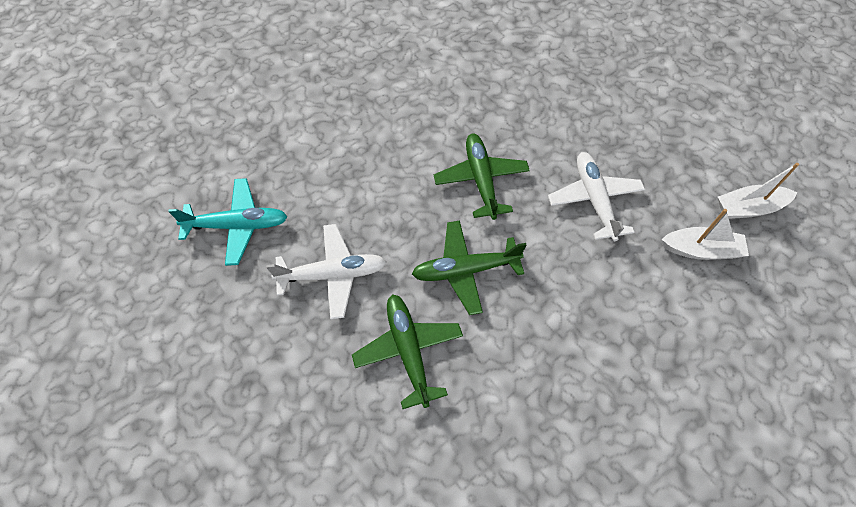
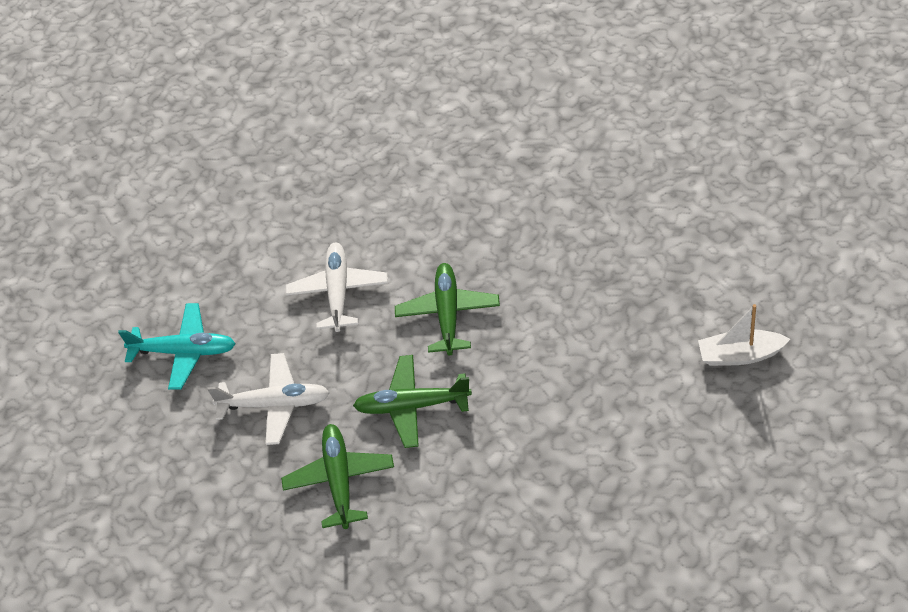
camera: 15 degrees right, 10 degrees down
white plane [548,152,645,241] -> white plane moved to [286,243,388,332]
white boat [661,209,749,260] -> none

